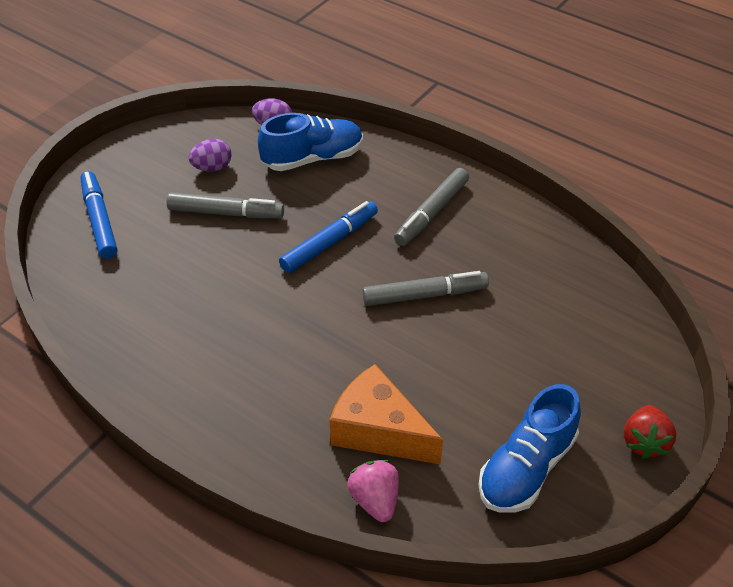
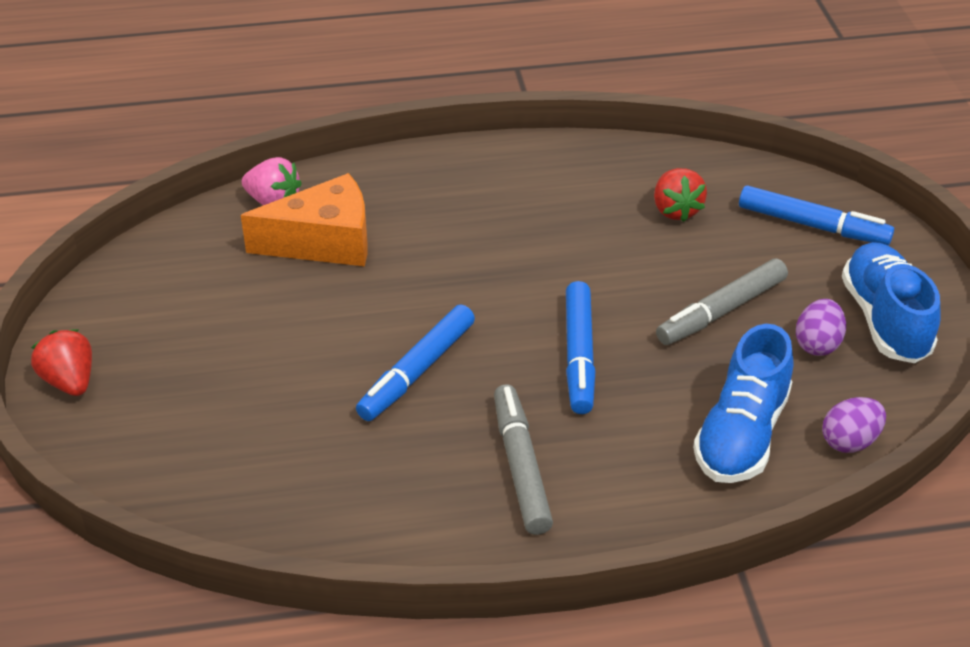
camera: 135 degrees right, 5 degrees down
grey marker [362,271,489,306] -> blue marker [356,304,475,421]
blue shoe [478,384,581,513] -> blue shoe moved to [842,242,941,363]
none -> red strawberry [654,168,707,222]

